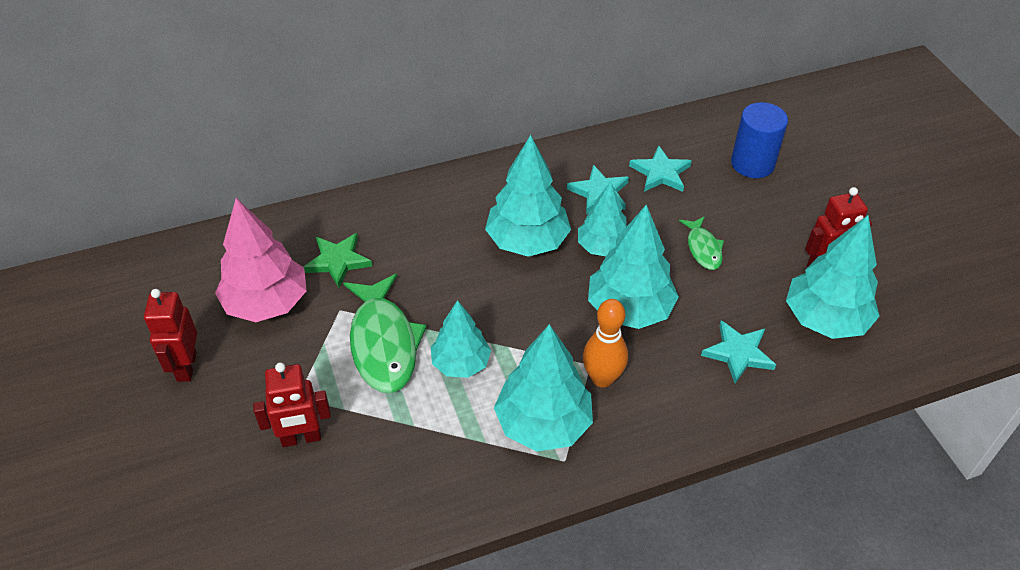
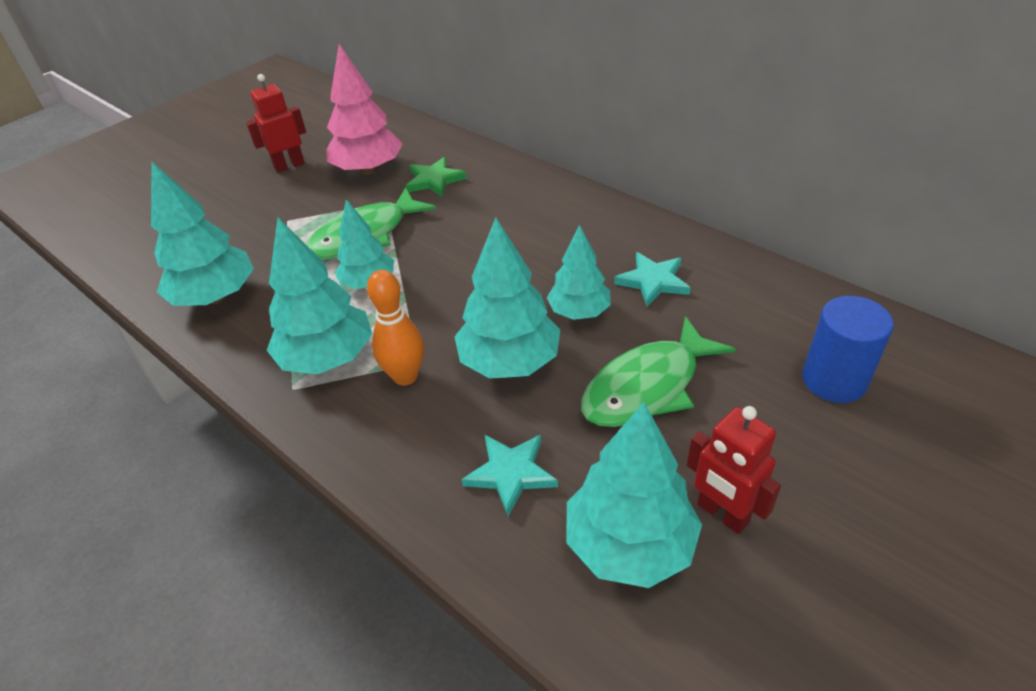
camera: 65 degrees right, 5 degrees down
red robot [253,362,331,447] -> none
turquoise tree [485,135,571,257] -> turquoise tree moved to [151,162,254,306]
turquoise star [629,146,692,192] -> none
green fish [679,216,724,270] -> green fish [581,316,736,427], size x1.90

